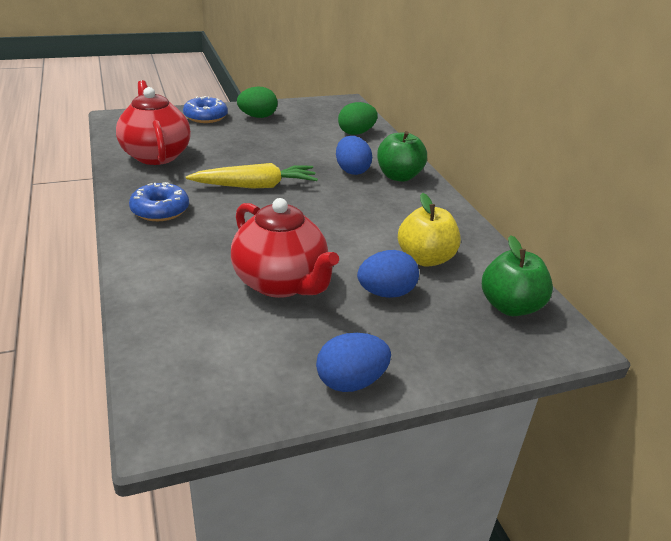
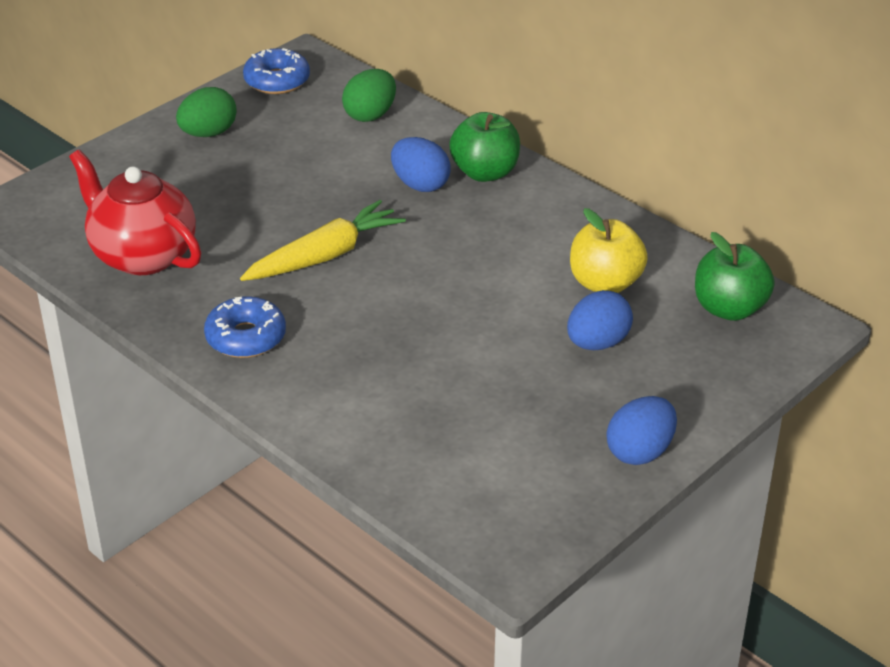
camera: 25 degrees left, 5 degrees up
blue donut [183,96,228,123] -> blue donut moved to [243,48,310,94]
red teapot [231,198,339,298] -> none

